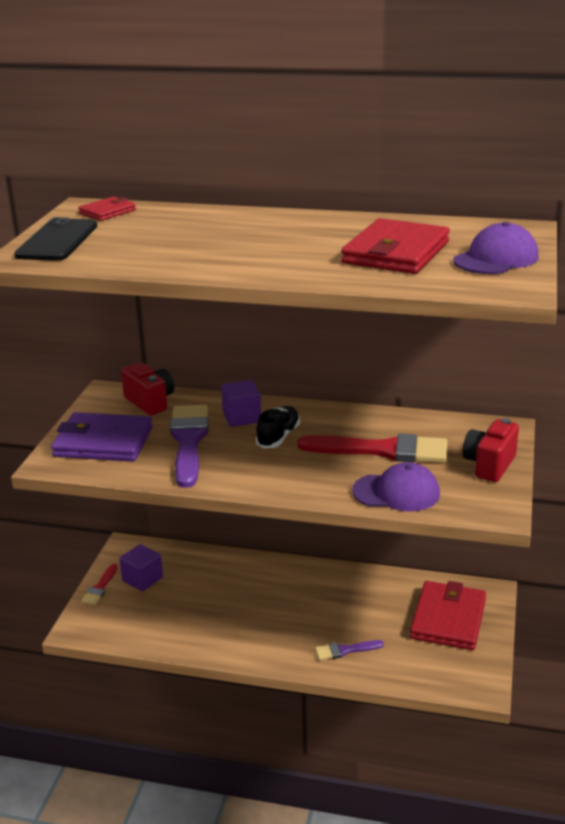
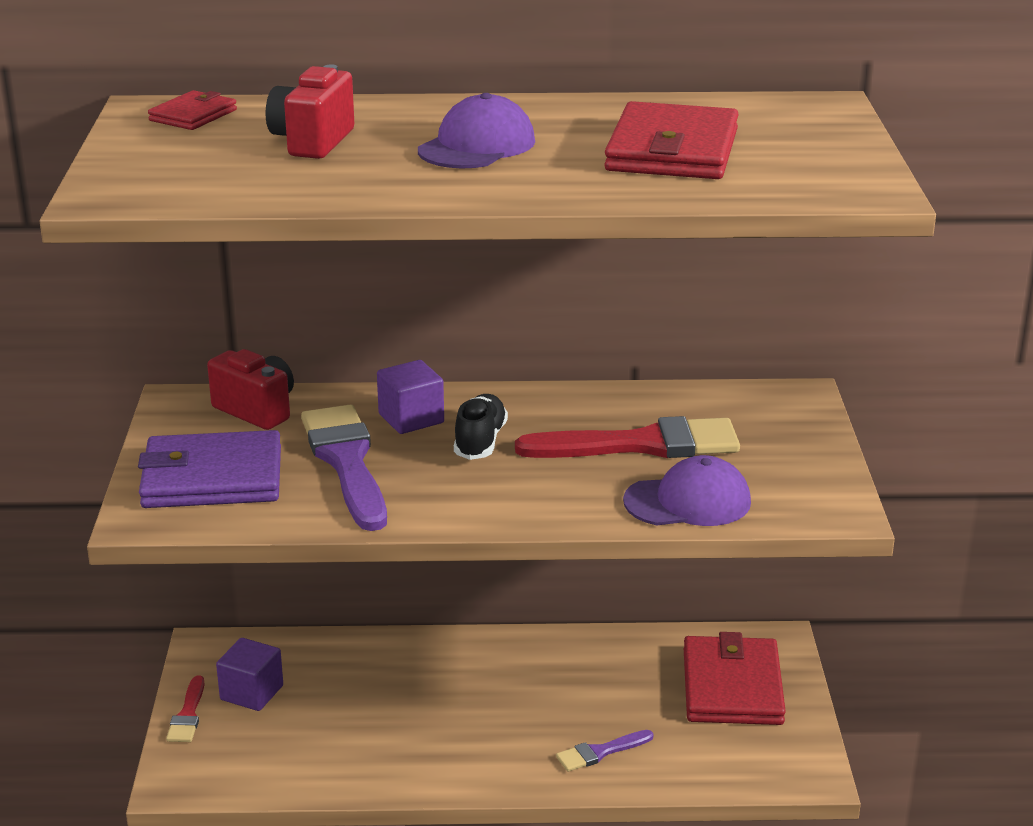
camera: 15 degrees left, 0 degrees up
black phone [14,217,97,261] -> none
purple cap [453,222,539,274] -> purple cap moved to [418,93,535,168]
red camera [462,418,519,482] -> red camera moved to [266,64,354,159]

